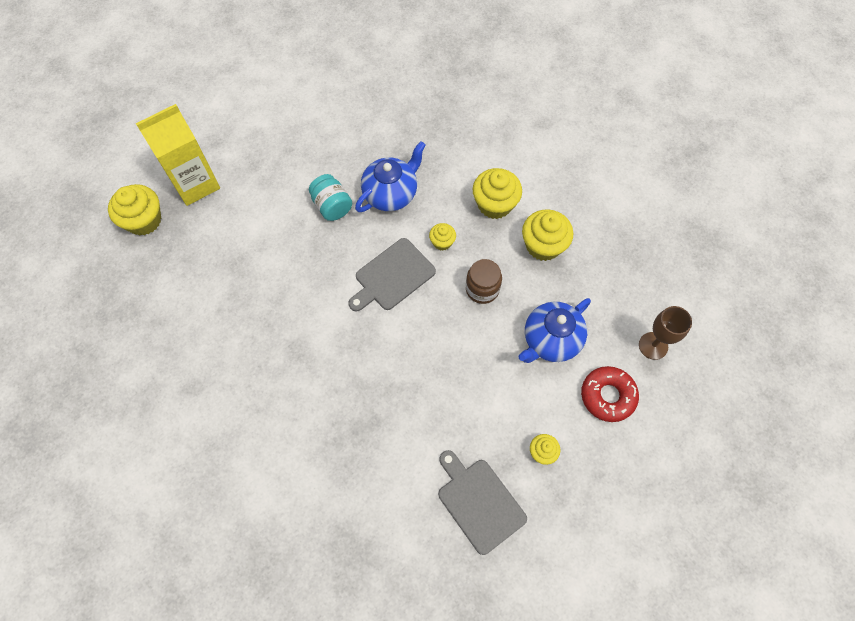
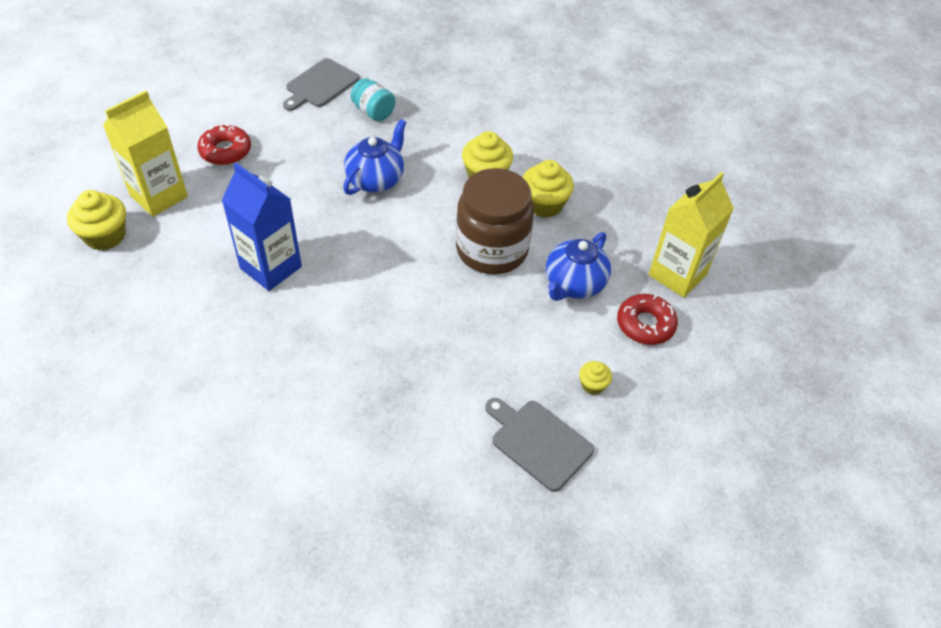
camera: 15 degrees left, 15 degrees down
turquoise jar [309,174,352,221] -> turquoise jar moved to [351,78,395,121]
grey cutting board [348,238,436,312] -> grey cutting board moved to [283,58,360,111]
yellow cupcake [429,223,456,250] -> none
brown jar [466,259,502,304] -> brown jar [456,168,534,274], size x2.01
brown goblet [639,306,692,360] -> yellow carton [649,172,734,298]
none -> red donut [197,124,251,165]
none -> blue carton [221,163,302,291]

